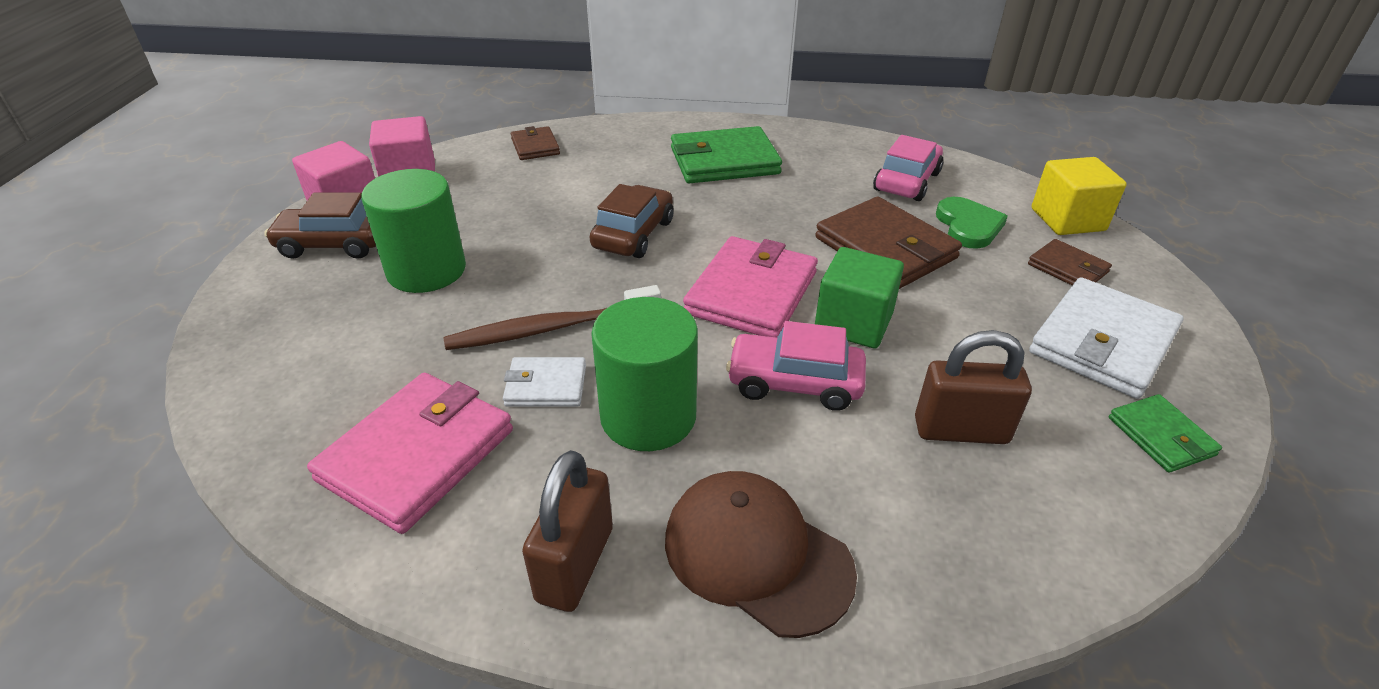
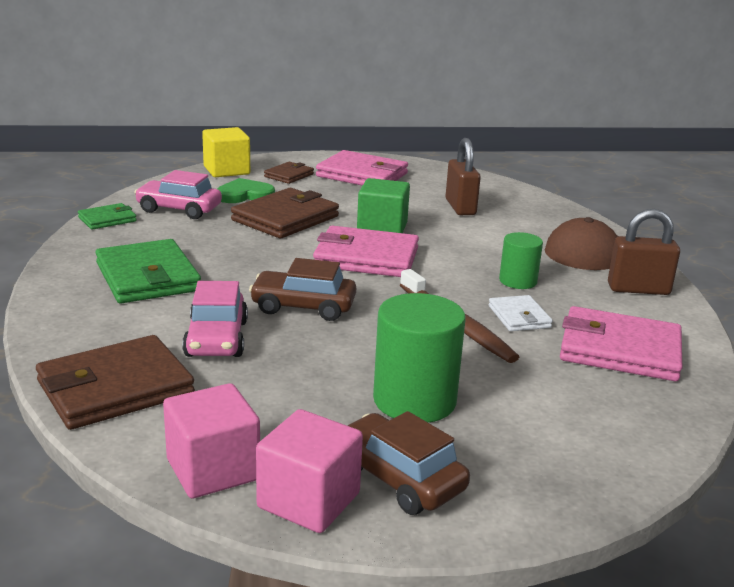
camera: 105 degrees left, 15 degrees down
brown car [264,193,376,259] -> brown car turned 150 degrees clockwise [347,411,470,515]
brown wallet [511,126,560,160] -> brown wallet [36,335,195,430], size x1.88
green cylinder [591,297,698,451] -> green cylinder [499,232,543,289], size x0.59
pink car [726,321,866,411] -> pink car moved to [182,281,248,357]
white wallet [1029,277,1183,399] -> pink wallet [316,150,408,186]
green wallet [1109,394,1222,473] -> green wallet moved to [78,203,137,230]

